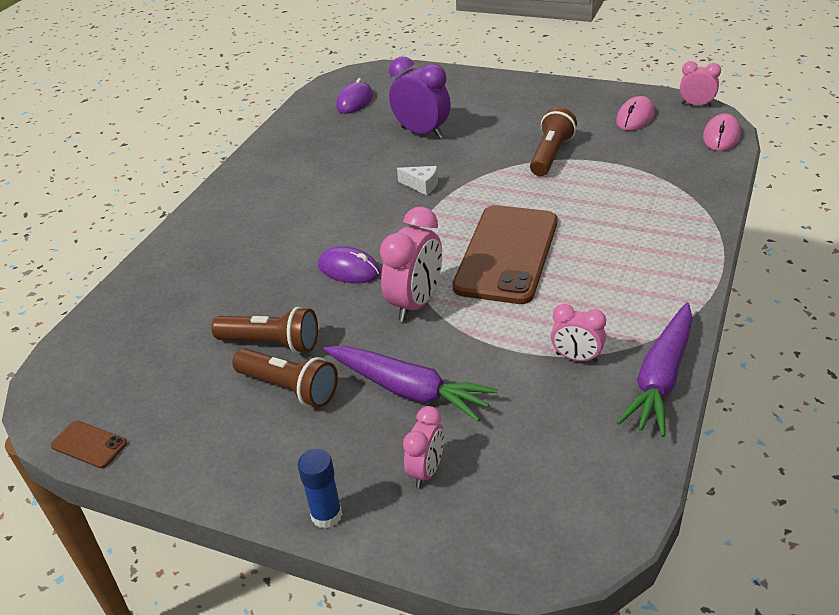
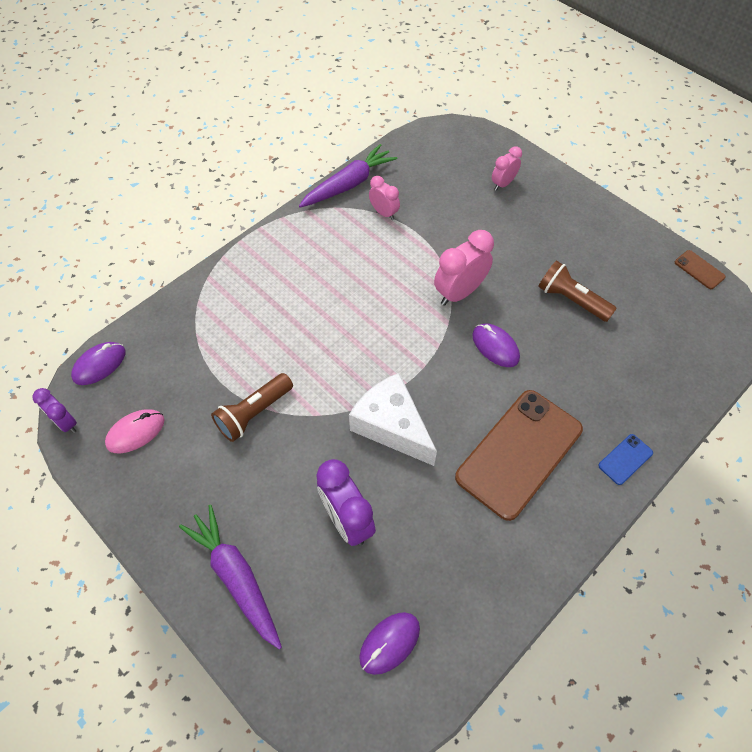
camera: 160 degrees left, 20 degrees up
brown flashlight [232,348,338,408] -> none
blue glue stick [298,449,342,529] -> none
purple carrot [323,346,498,422] -> purple carrot moved to [179,504,282,650]
white cheese [397,166,438,195] -> white cheese [349,373,437,466], size x2.25
brown phone [453,205,557,304] -> brown phone moved to [455,390,583,521]
pink clock [680,61,721,107] -> purple clock [32,388,77,433]
pink mouse [703,114,741,151] -> purple mouse [71,342,125,385]
none -> blue phone [598,434,653,485]

